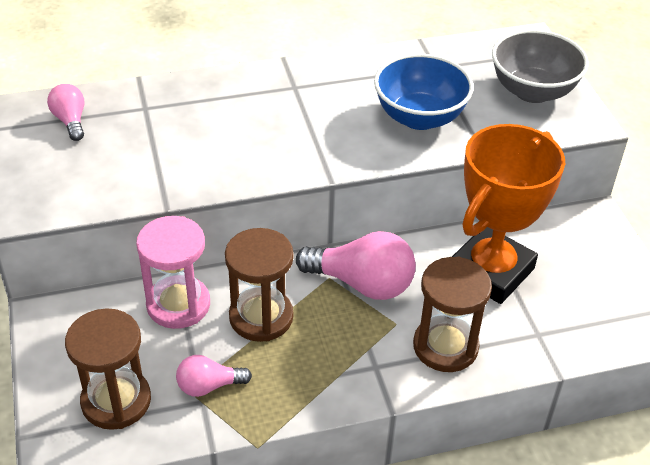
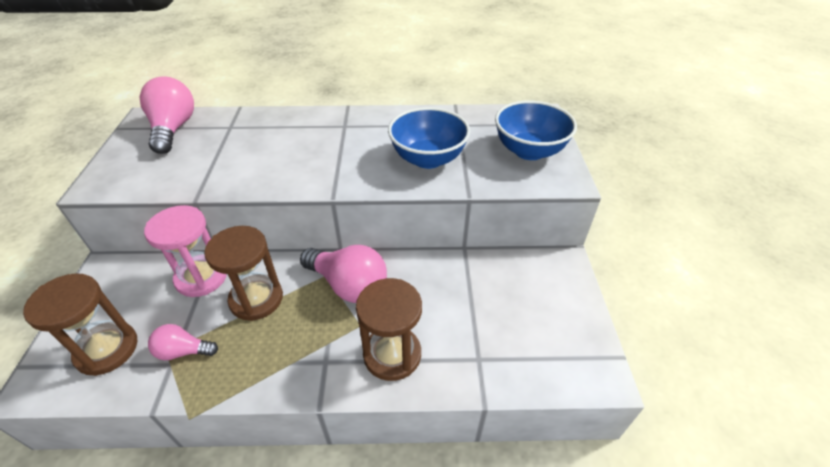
camera: 15 degrees right, 0 degrees up
pink light bulb [47,84,84,141] -> pink light bulb [139,76,194,154], size x1.80
orange trophy [452,124,565,304] -> none
grey bowl [492,30,589,103] -> blue bowl [495,101,577,160]

